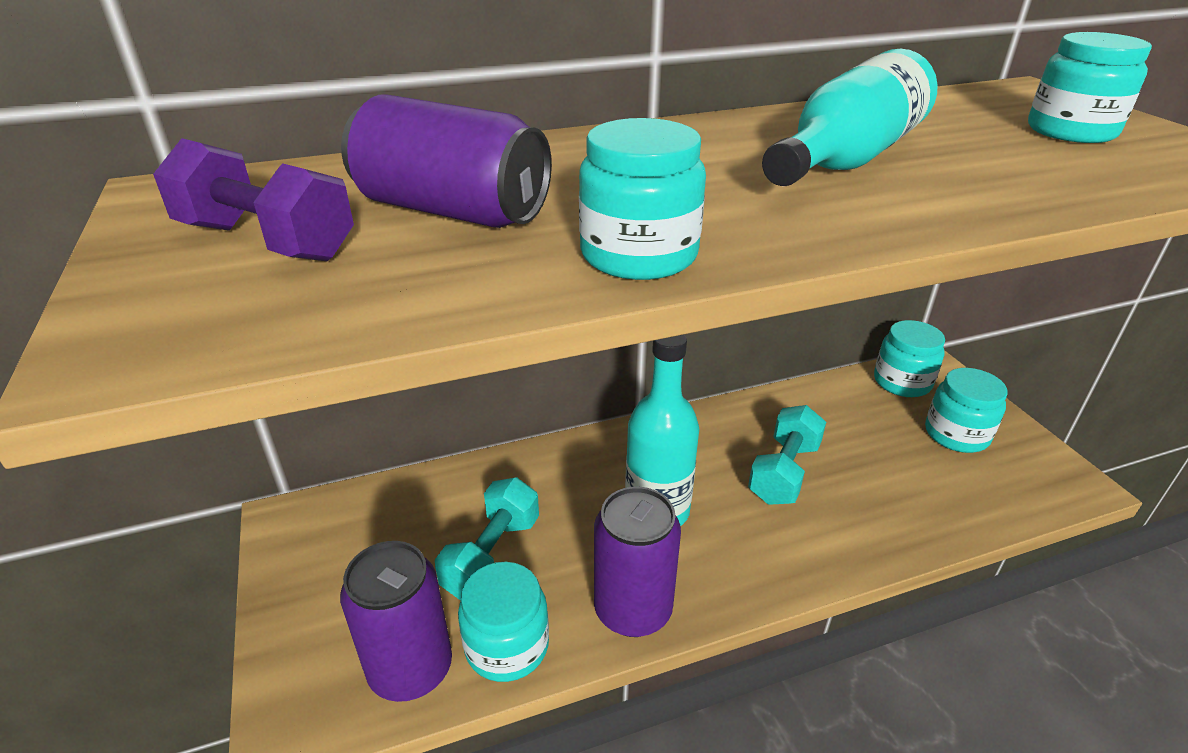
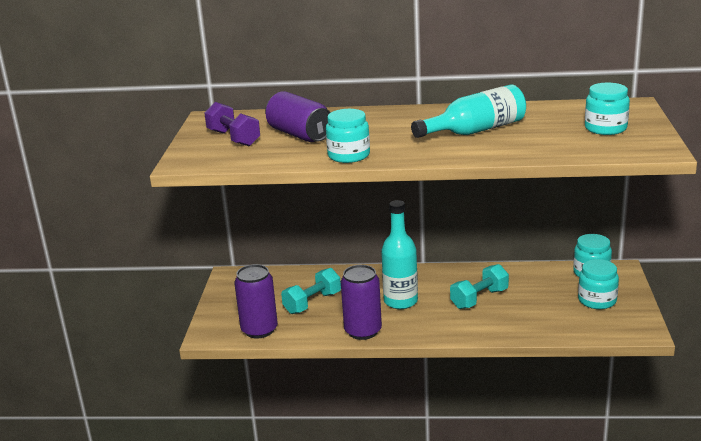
camera: 25 degrees right, 10 degrees down
turquoise jar [458,562,549,682] -> none

